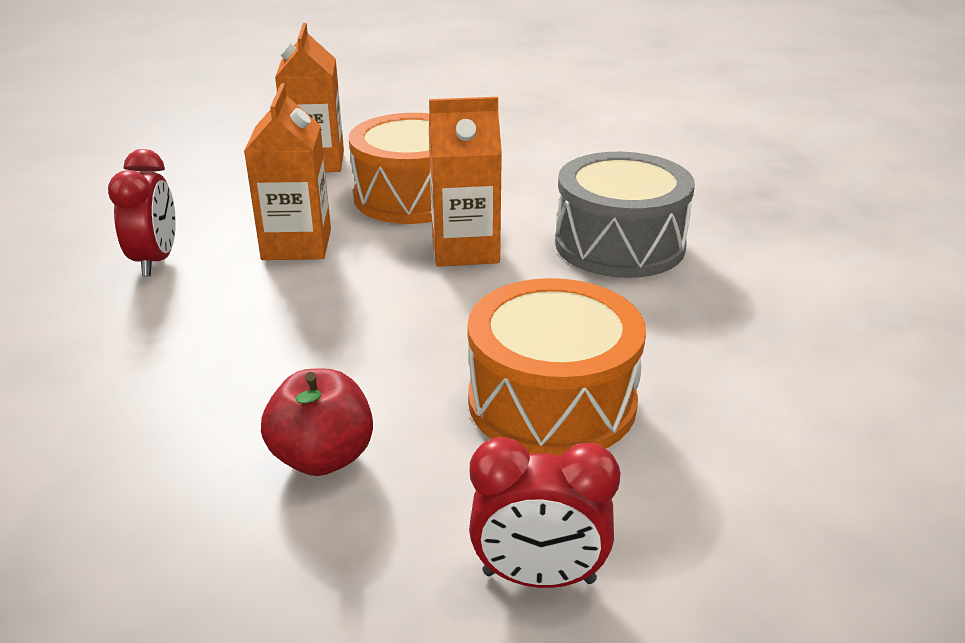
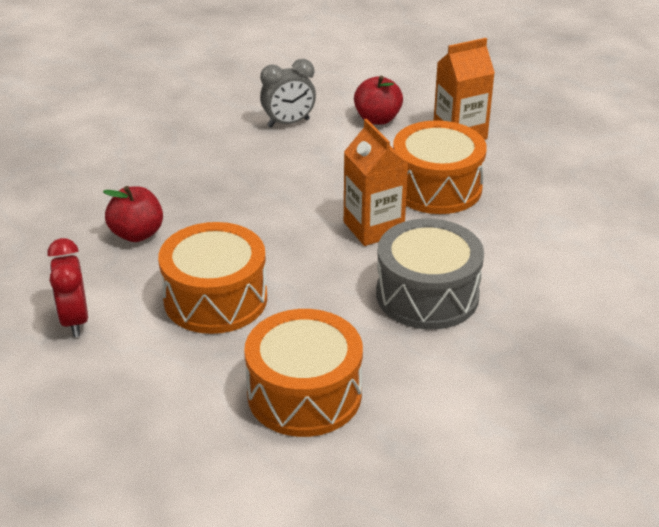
camera: 70 degrees right, 5 degrees up
red clock [108,149,176,276] -> grey clock [260,59,316,127]
orange carton [244,83,331,260] -> none
none -> orange drum [244,309,363,437]
none -> red apple [354,76,403,125]

